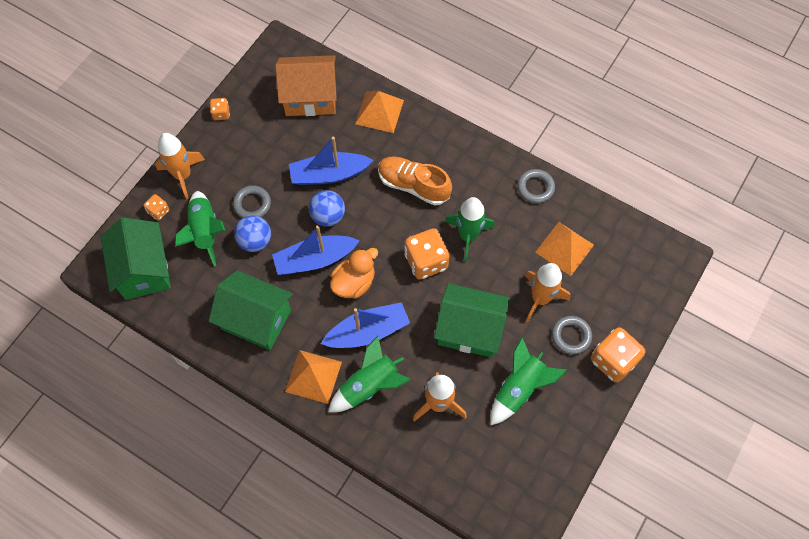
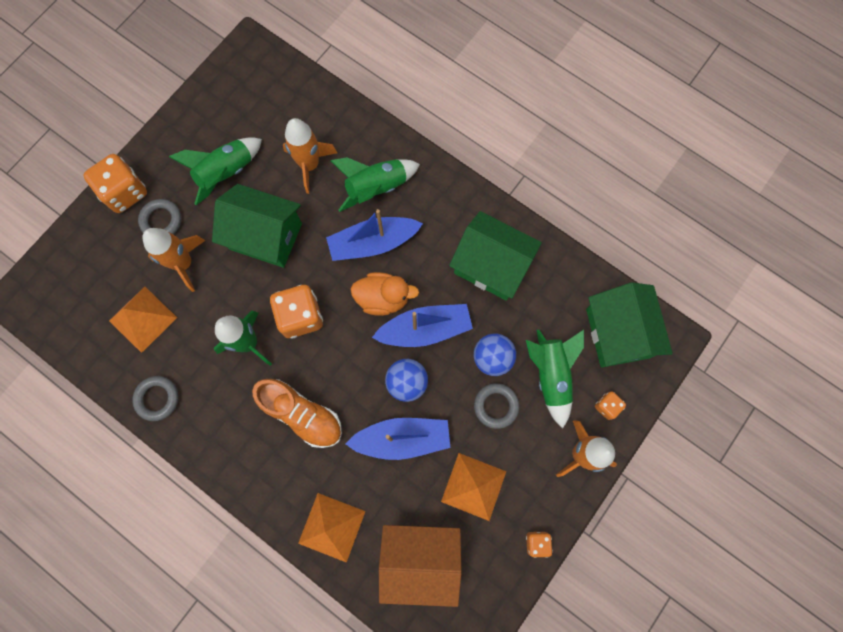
camera: 175 degrees left, 10 degrees up
orange pyramid [285,350,342,404] -> orange pyramid moved to [441,453,507,521]
orange duck [330,248,378,299] -> orange duck turned 135 degrees counterclockwise [350,272,419,316]

